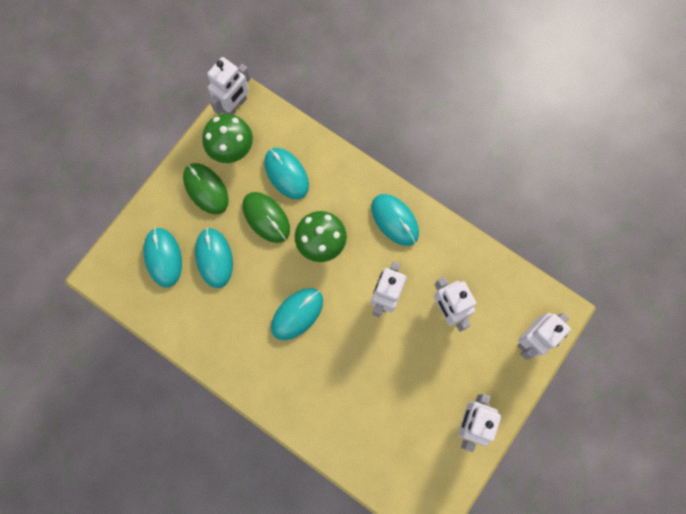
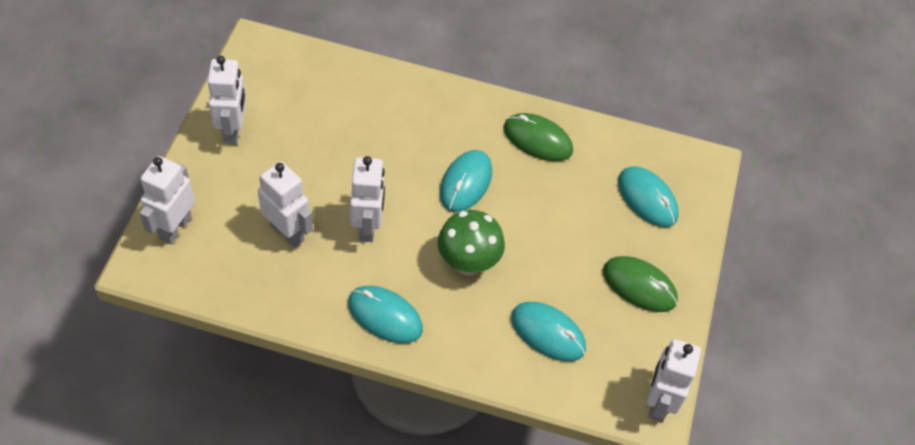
camera: 155 degrees right, 20 degrees down
turquoise mouse [195,228,233,288] -> none
green mushroom [202,114,253,163] -> none
green mouse [242,192,290,243] -> green mouse moved to [504,113,573,161]

